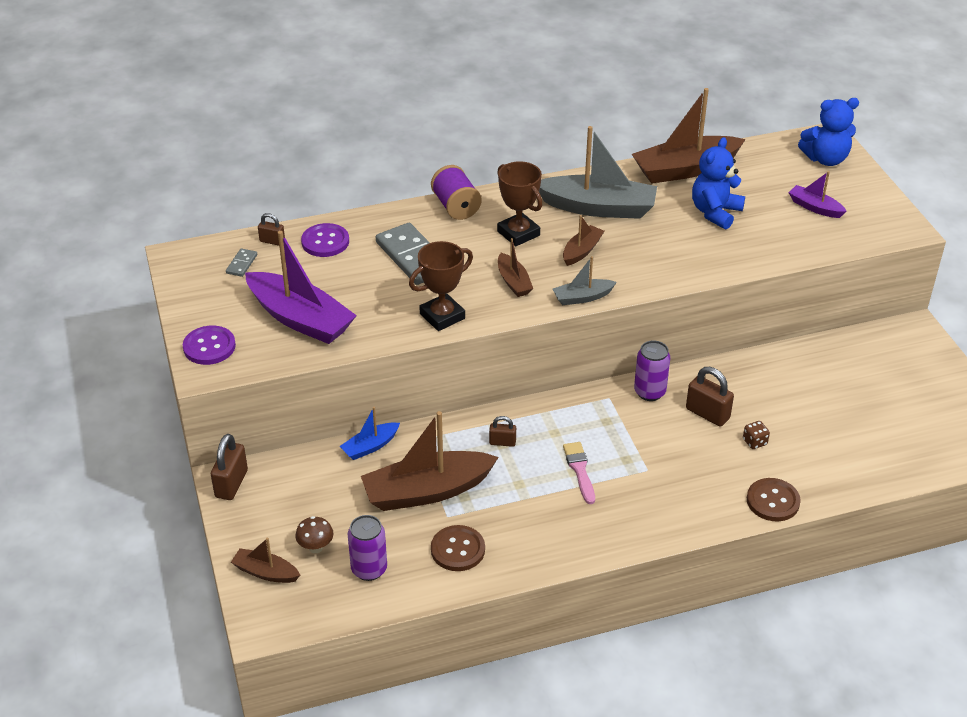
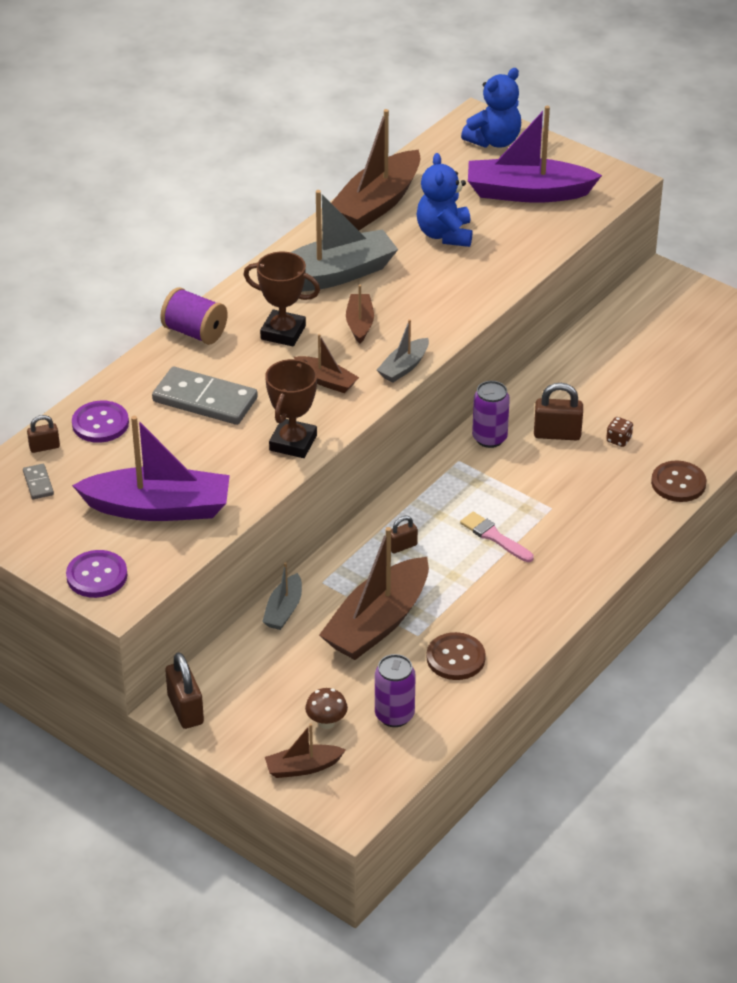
camera: 35 degrees left, 0 degrees up
blue boat [340,407,400,460] -> grey boat [262,562,302,630]
purple boat [788,171,847,218] -> purple boat [468,106,602,203], size x2.01

